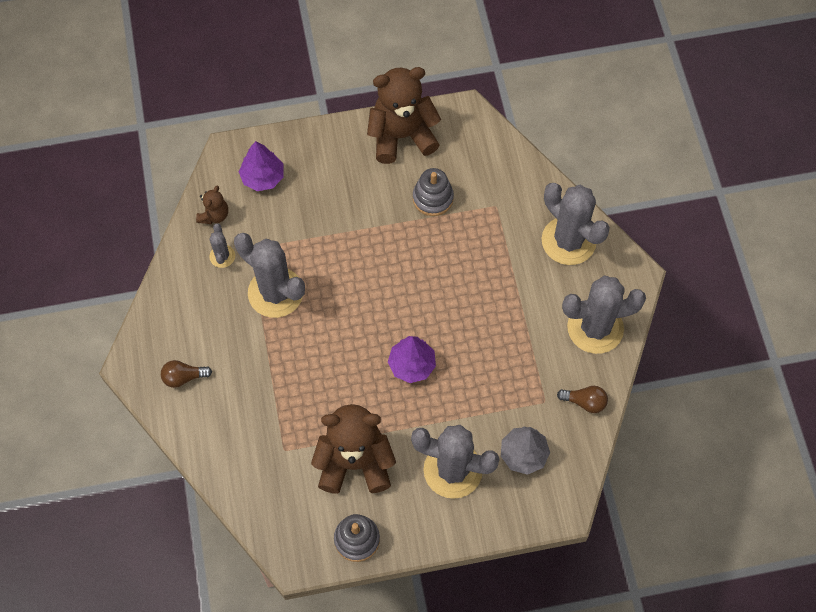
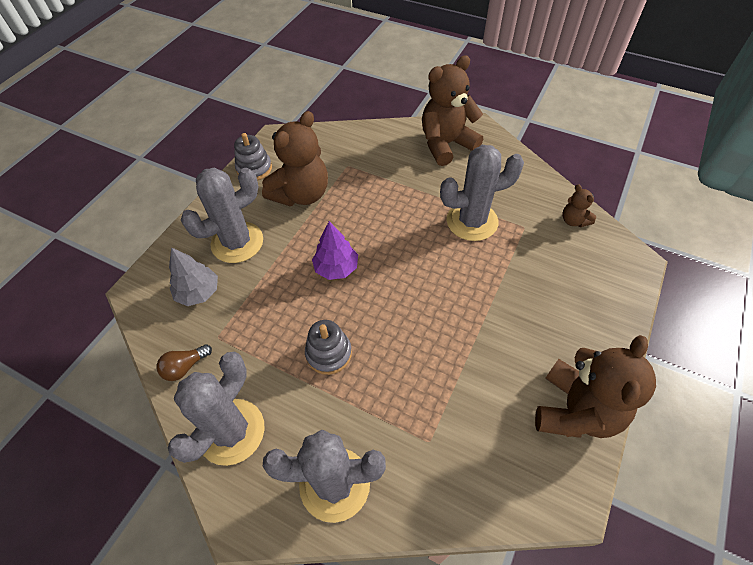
camera: 130 degrees right, 10 degrees down
brown light bulb [161,360,212,388] -> brown teddy bear [422,55,483,166]
grey cactus [209,223,235,268] -> none
purple tree [239,141,284,191] -> none
grey stacking toy [413,168,454,216] -> grey stacking toy moved to [305,320,352,375]

